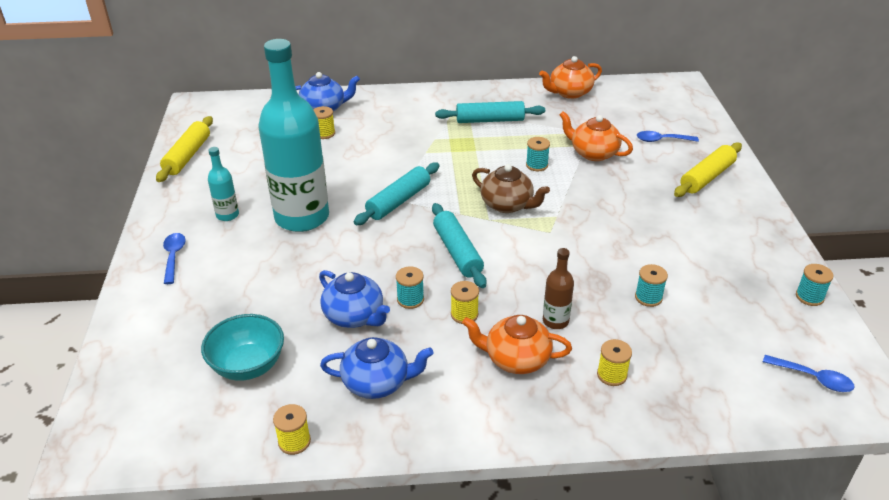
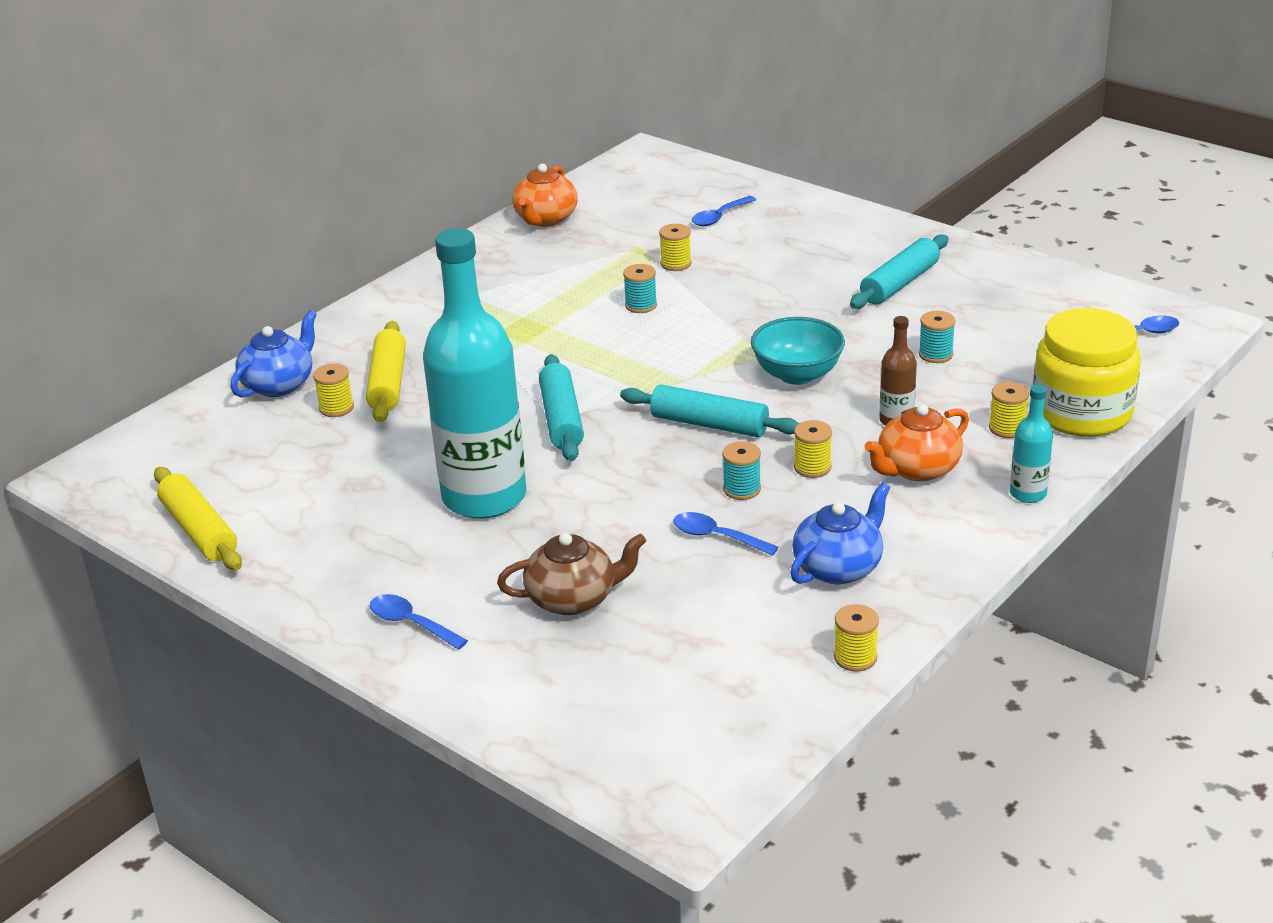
camera: 45 degrees left, 5 degrees down
turquoise bowl [201,314,284,381] -> turquoise bowl moved to [751,317,845,385]
turquoise bottle [208,147,239,221] -> turquoise bottle moved to [1010,385,1053,503]
blue teapot [319,270,390,328] -> blue spoon [673,512,779,556]
turquoise rolling pin [435,101,545,123] -> turquoise rolling pin moved to [850,234,948,309]
brown teapot [472,164,550,213] -> brown teapot moved to [497,532,646,615]
orange teapot [559,111,633,161] -> yellow spool [659,224,692,271]
yellow rolling pin [674,142,742,197] -> yellow rolling pin moved to [366,321,406,422]
turquoise spool [796,264,834,306] -> none
none -> yellow jar [1033,308,1141,437]

